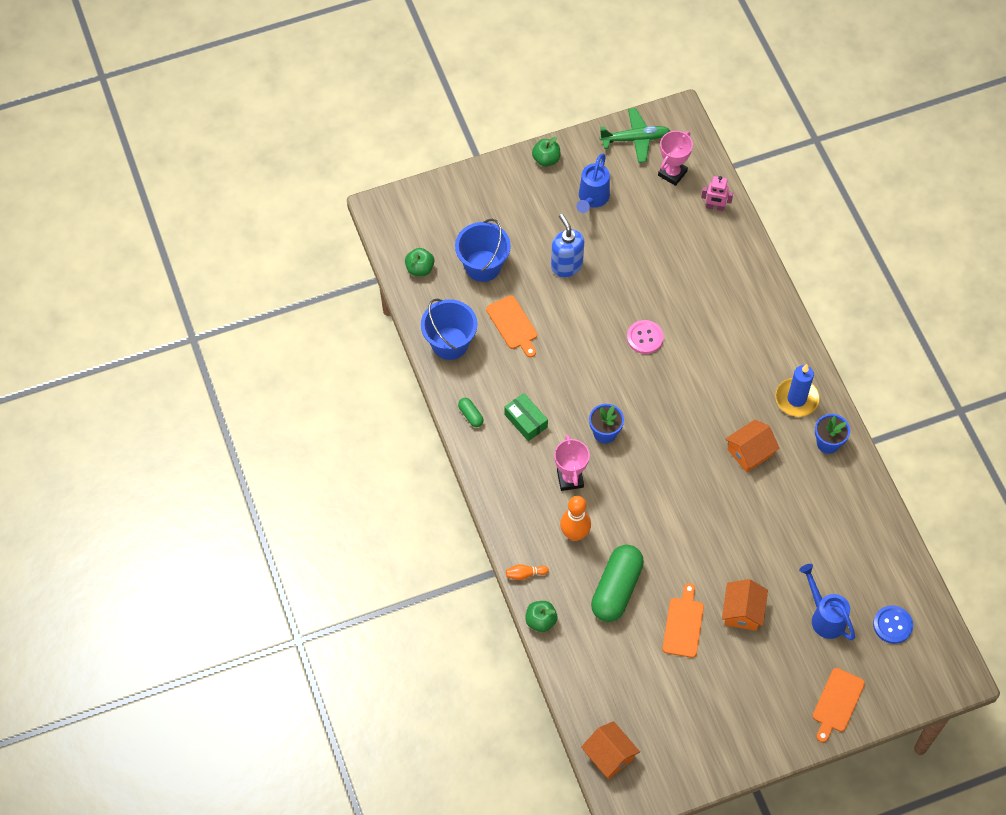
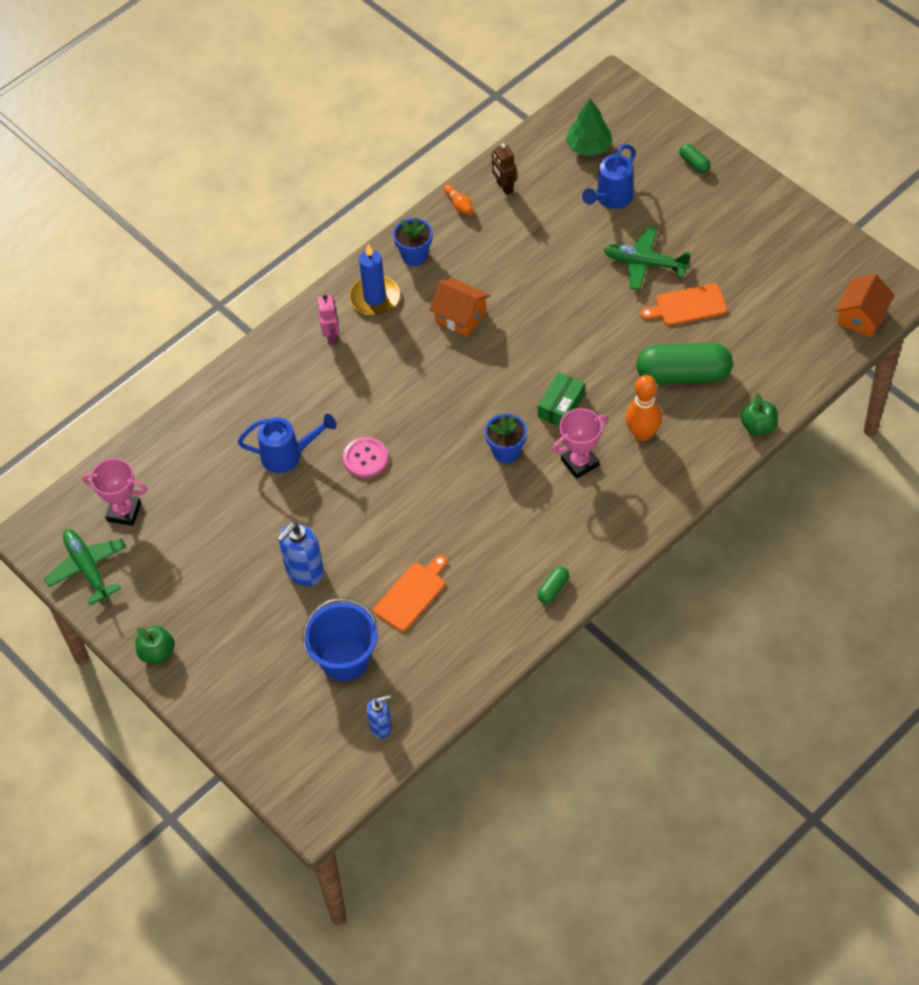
camera: 110 degrees left, 5 degrees down
green apple [405,248,434,276] -> blue soap dispenser [367,695,392,738]
blue bucket [421,299,477,360] -> none
green box [504,393,548,441] -> green box moved to [538,372,585,426]
orange bowling pin [506,564,549,580] -> orange bowling pin moved to [444,184,474,215]
blue watering can [576,154,610,213] -> blue watering can moved to [238,414,337,473]
pink robot [701,176,733,211] -> pink robot moved to [317,295,340,345]
orange house [722,579,768,631] -> green plane [603,227,691,290]
orange cutting board [813,668,865,743] -> green capsule [679,144,711,173]
blue button [873,605,913,644] -> green tree [566,99,612,156]
none -> brown robot [492,143,517,195]

